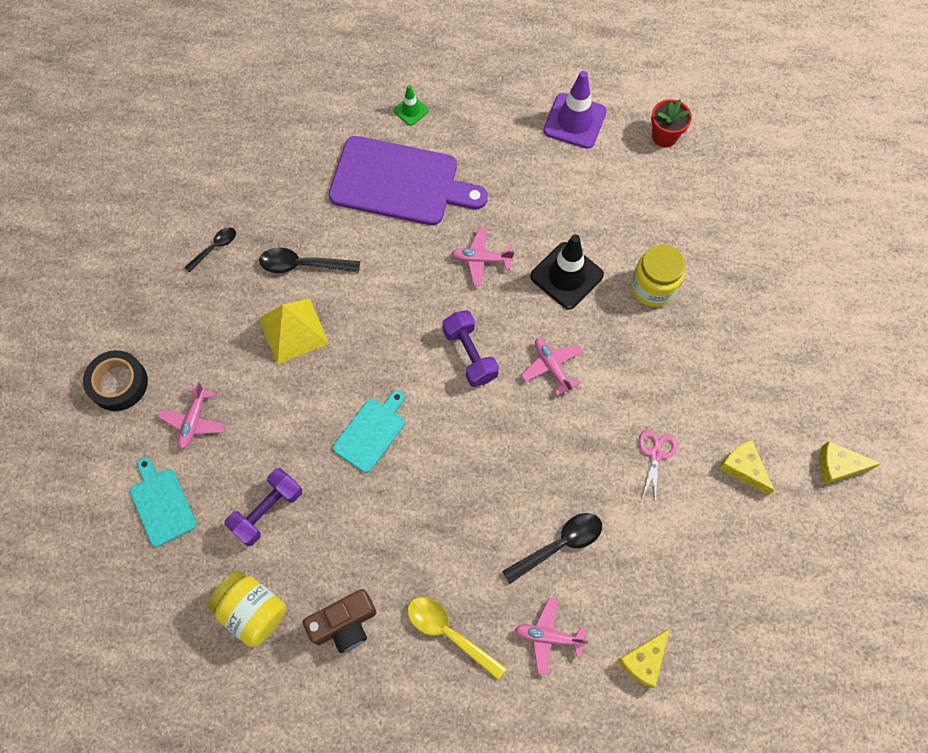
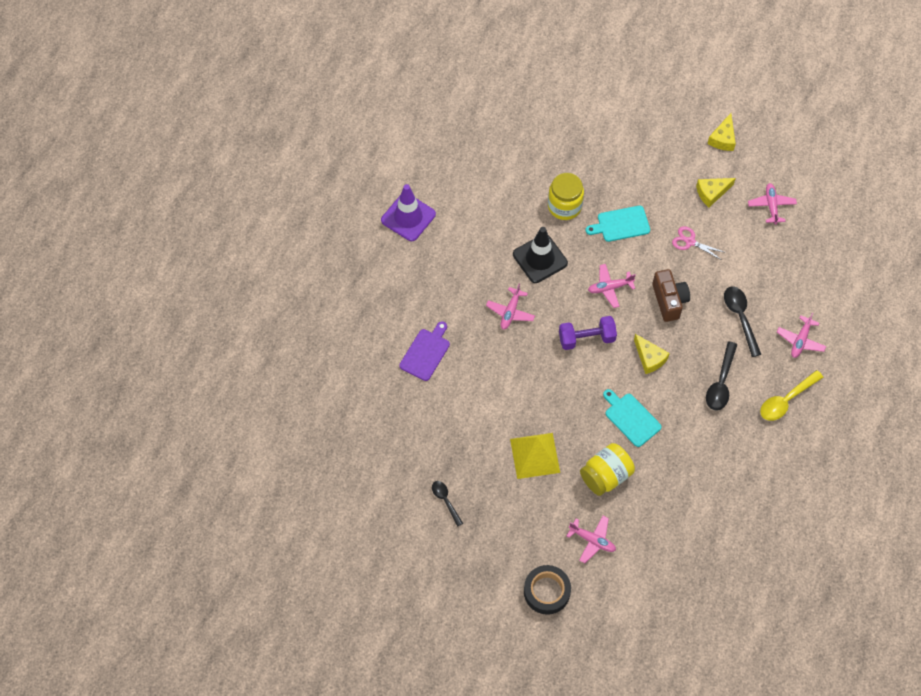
camera: 75 degrees left, 5 degrees down
turquoise cutting board [130,457,196,547] -> turquoise cutting board moved to [586,206,650,242]
yellow jar [207,571,286,648] -> yellow jar moved to [580,443,635,496]
purple dumbbell [224,468,302,546] -> none
black spoon [259,248,360,273] -> black spoon moved to [706,342,737,411]
brown camera [303,589,376,653] -> brown camera moved to [652,269,690,322]
purple cutting board [329,136,488,225] -> purple cutting board [399,321,450,381], size x0.52
green traffic cone [393,85,429,126] -> none
yellow cheese [618,629,670,688] -> yellow cheese moved to [634,334,670,374]
red flower pot [651,99,692,147] -> none
none -> pink plane [748,183,797,225]

